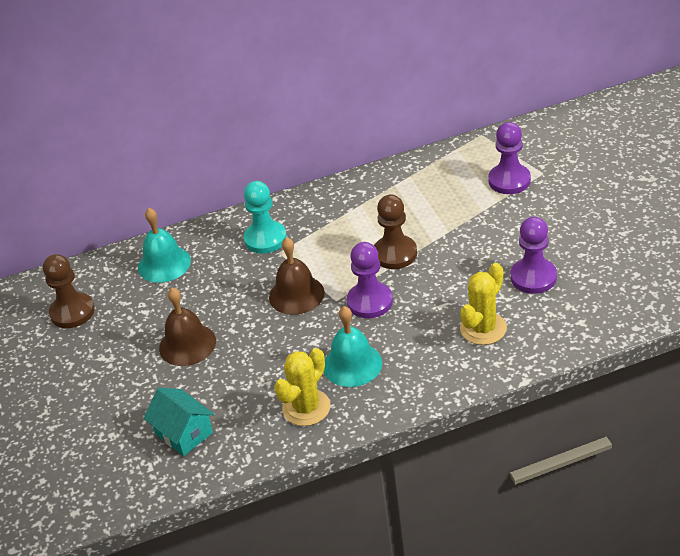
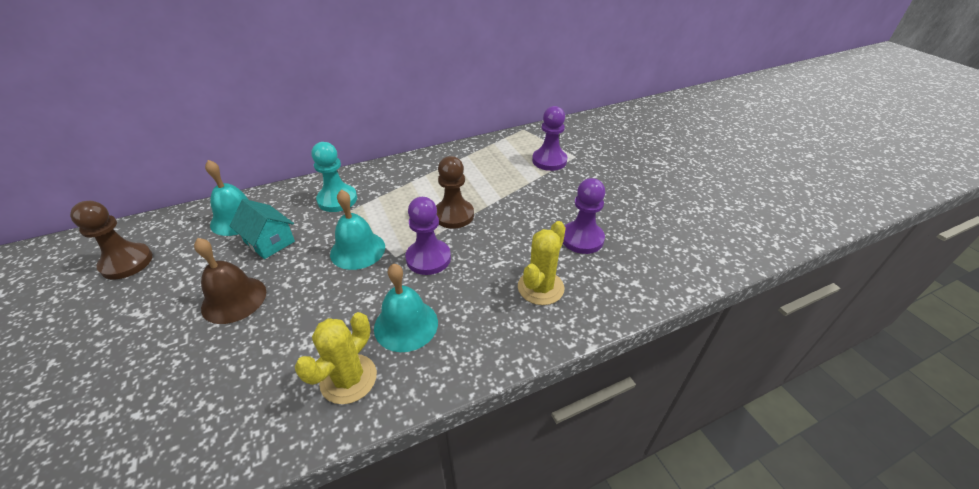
camera: 10 degrees left, 0 degrees up
turquoise house [144,388,214,456] -> turquoise house moved to [230,199,295,259]
brown bell [269,237,325,315] -> turquoise bell [330,190,385,270]

